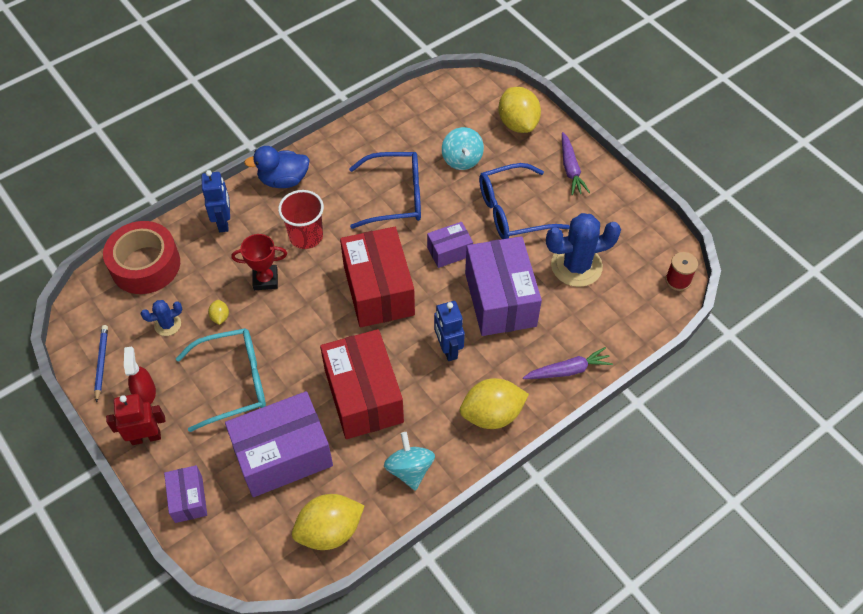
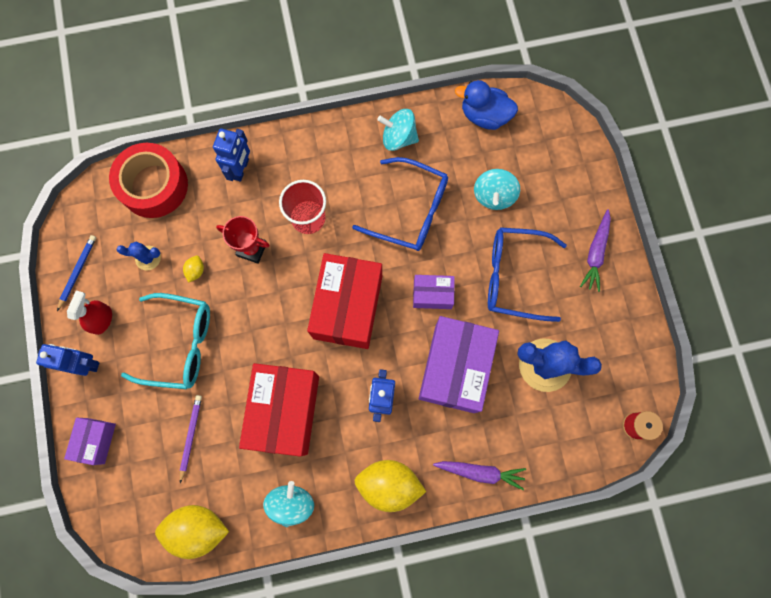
camera: 25 degrees right, 20 degrees up
red robot [106,394,165,445] -> blue robot [36,344,99,376]
purple box [225,391,333,497] -> purple pencil [180,395,202,483]
blue duck [244,146,310,188] -> blue duck moved to [455,80,518,130]
yellow lemon [498,87,541,133] -> none
none -> turquoise spinning top [377,109,419,151]

